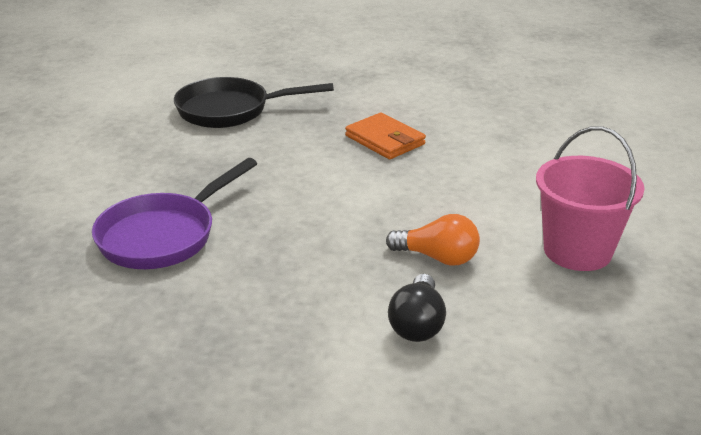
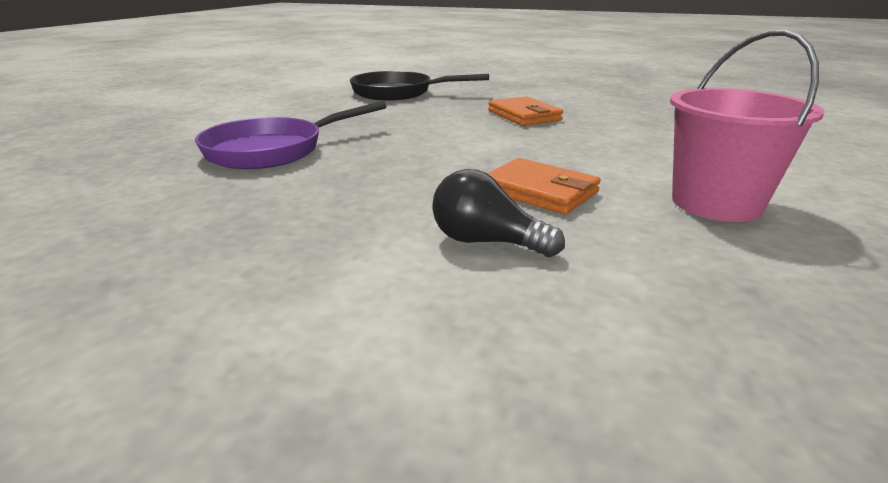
camera: 15 degrees right, 5 degrees down
orange light bulb [386,214,480,266] -> orange wallet [487,158,601,214]
black light bulb [388,274,446,342] -> black light bulb turned 90 degrees clockwise [432,169,565,257]

